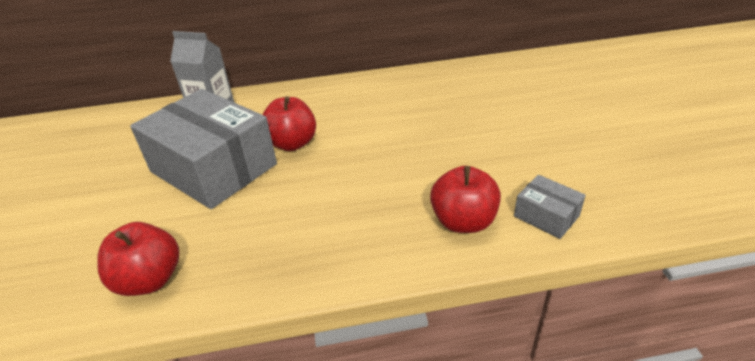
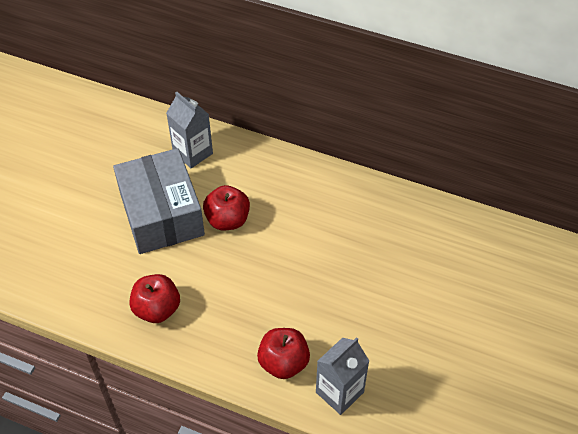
camera: 30 degrees right, 15 degrees up
red apple [97,222,179,296] -> red apple moved to [129,274,180,323]
grey box [514,175,586,239] -> grey carton [316,337,369,415]

